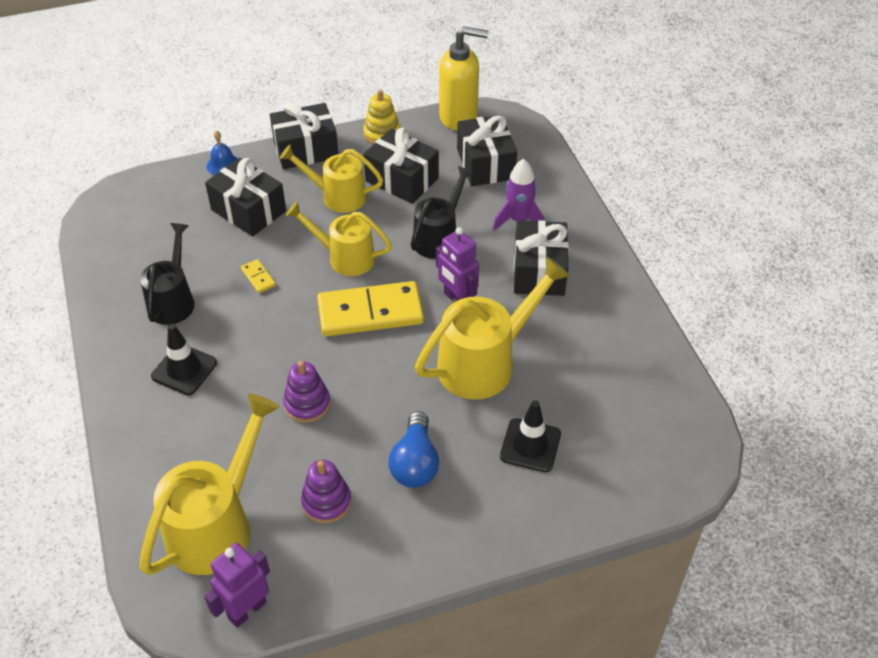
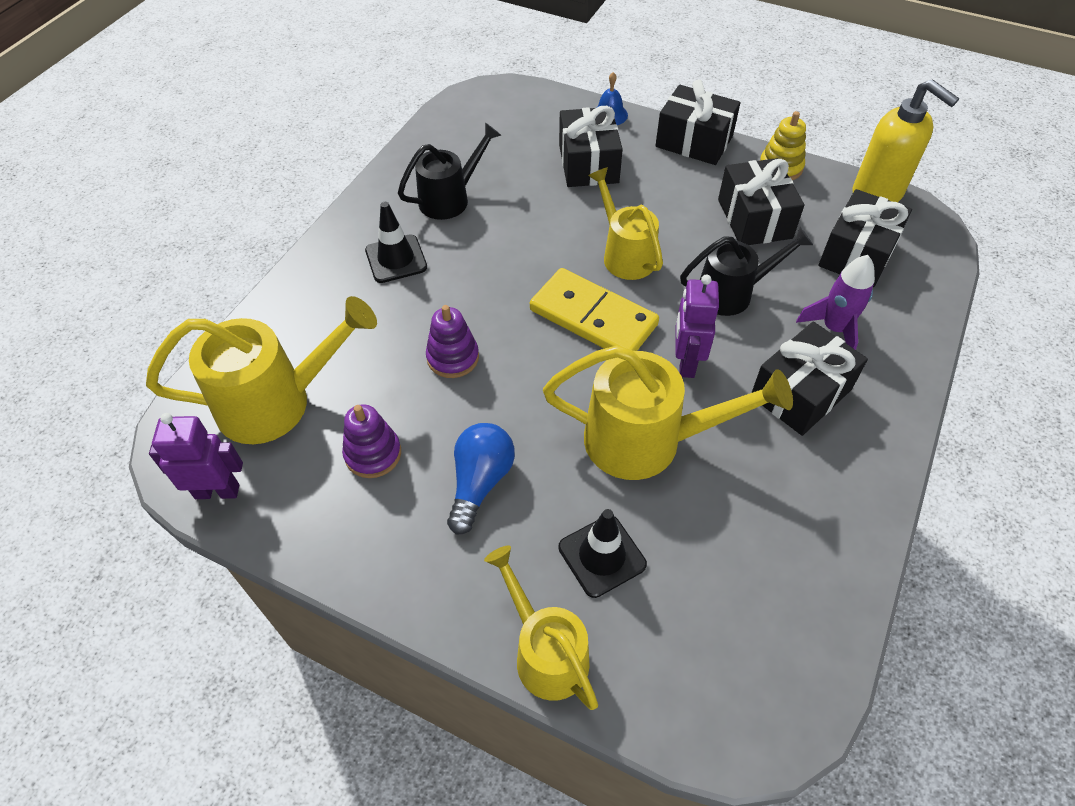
camera: 45 degrees right, 5 degrees up
yellow domino [241,259,276,293] -> none
yellow watering can [280,145,383,213] -> yellow watering can moved to [484,546,598,710]
blue light bulb [388,411,439,488] -> blue light bulb turned 150 degrees clockwise [447,423,515,535]

